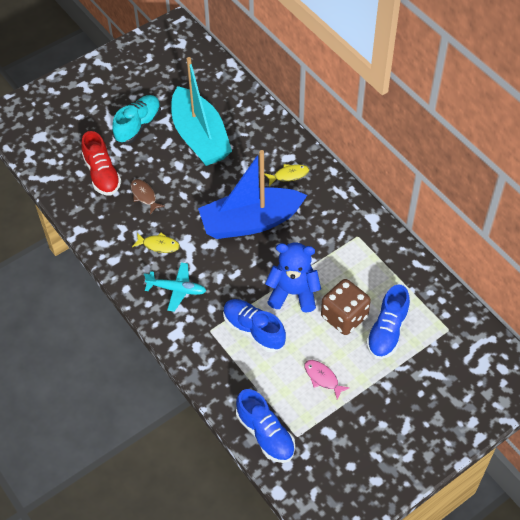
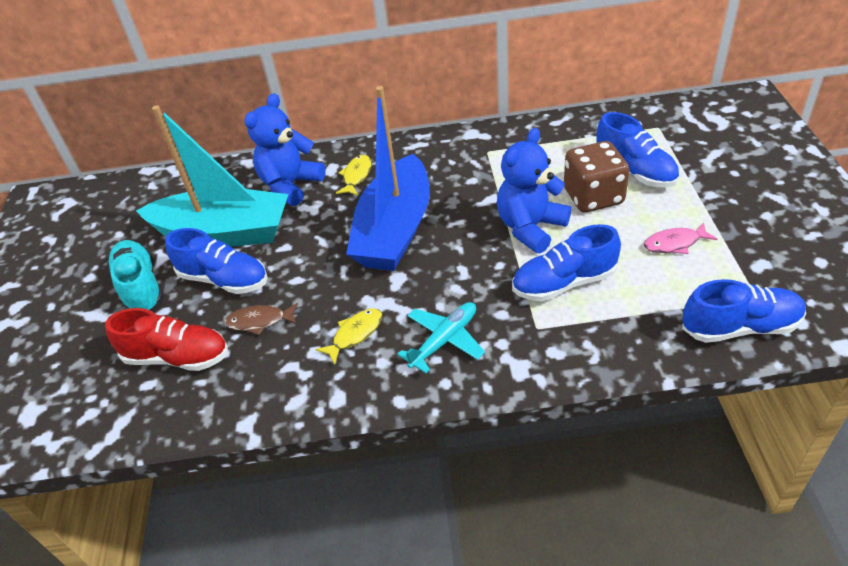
camera: 55 degrees left, 10 degrees down
none -> blue shoe [165,228,268,294]
none -> blue teddy bear [244,93,326,206]

